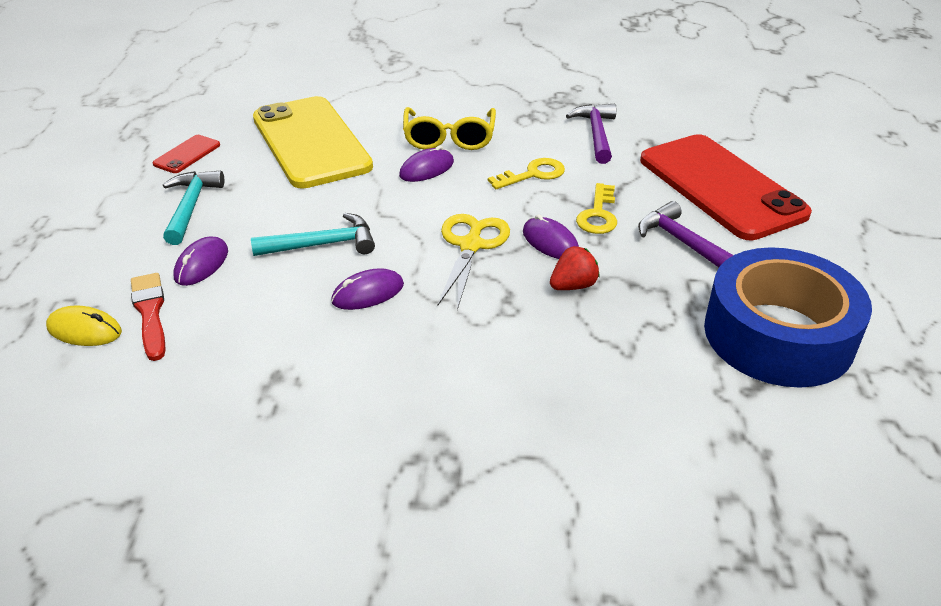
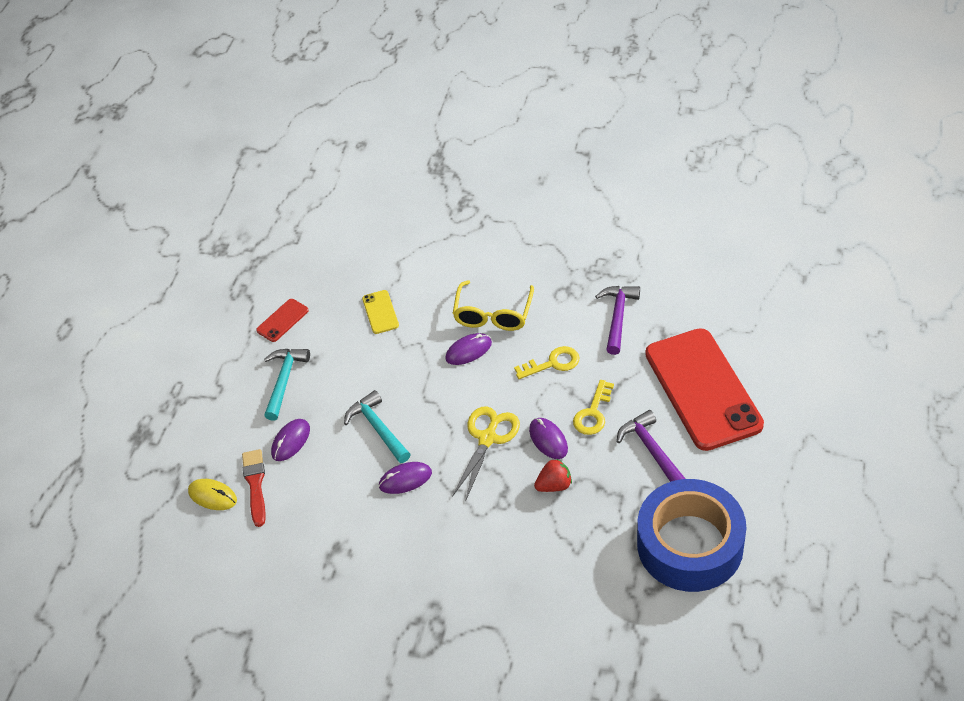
camera: 15 degrees right, 10 degrees up
turquoise hammer [251,213,375,256] -> turquoise hammer turned 120 degrees counterclockwise [344,390,411,463]
yellow phone [253,96,373,189] -> yellow phone [362,290,399,334], size x0.41

